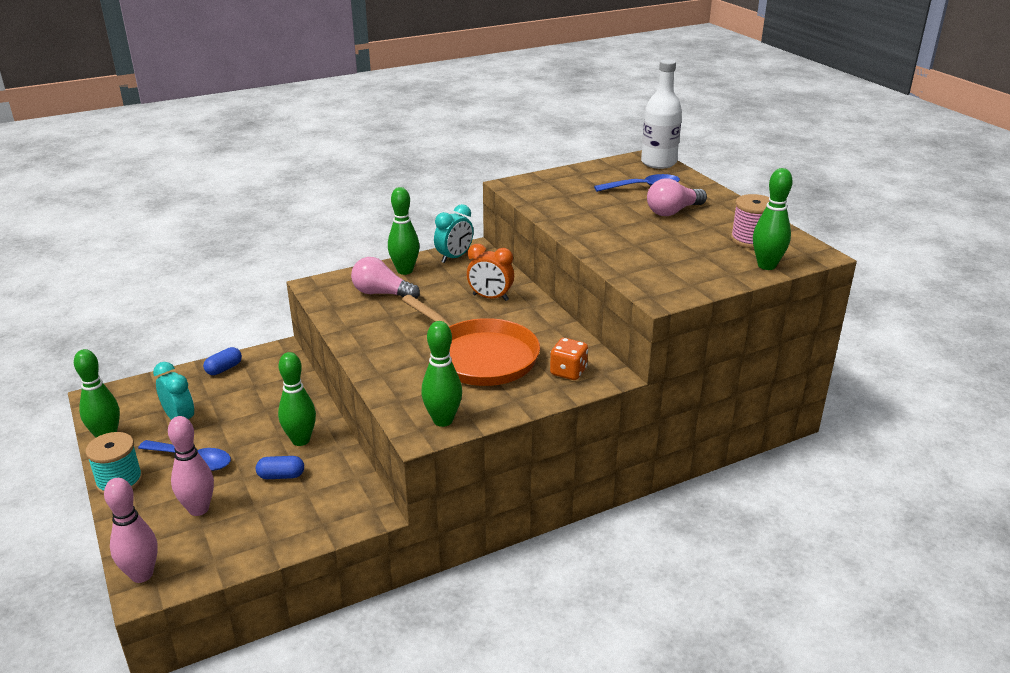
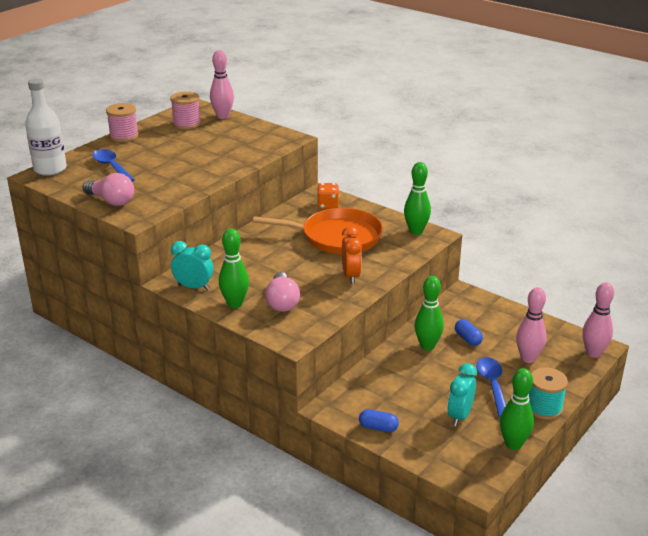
camera: 115 degrees left, 0 degrees up
orange pan [402,295,540,386] -> orange pan turned 75 degrees clockwise [253,208,383,254]
orange clock [467,244,514,301] -> orange clock moved to [342,226,362,284]
pink light bulb [647,178,707,216] -> pink light bulb moved to [83,173,134,206]
green bowling pin [753,168,793,270] -> pink bowling pin [210,50,234,119]
none -> pink spool [106,103,139,142]

